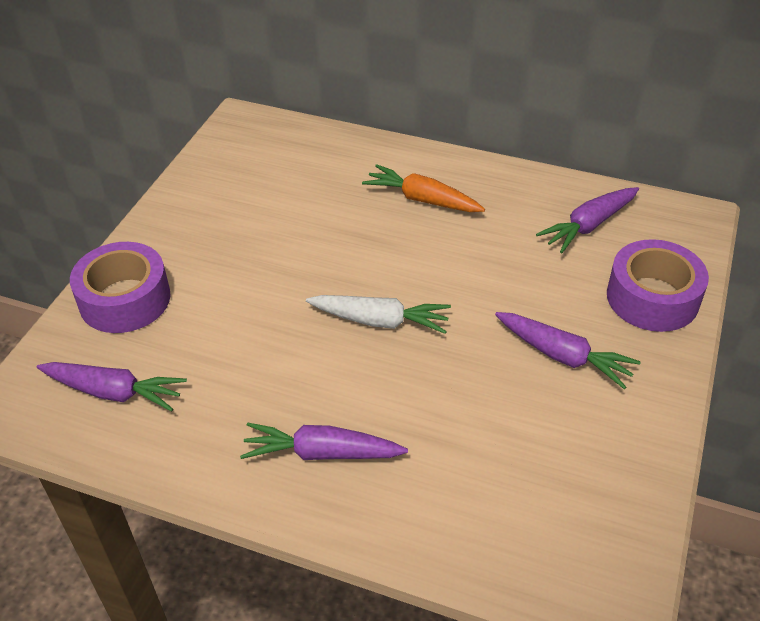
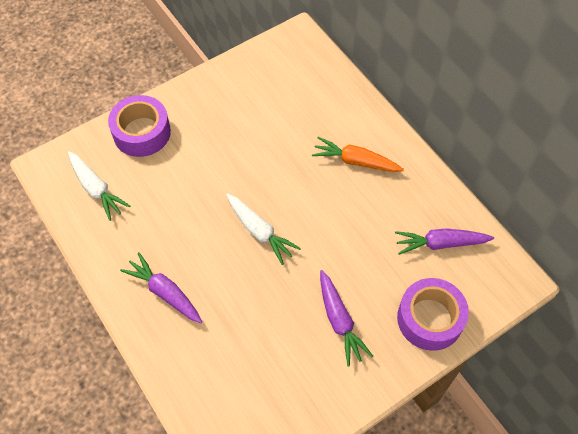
camera: 35 degrees right, 15 degrees up
purple carrot [37,362,187,412] -> white carrot [68,151,130,221]
orange carrot [362,164,485,212] -> orange carrot turned 45 degrees counterclockwise [312,137,404,172]

